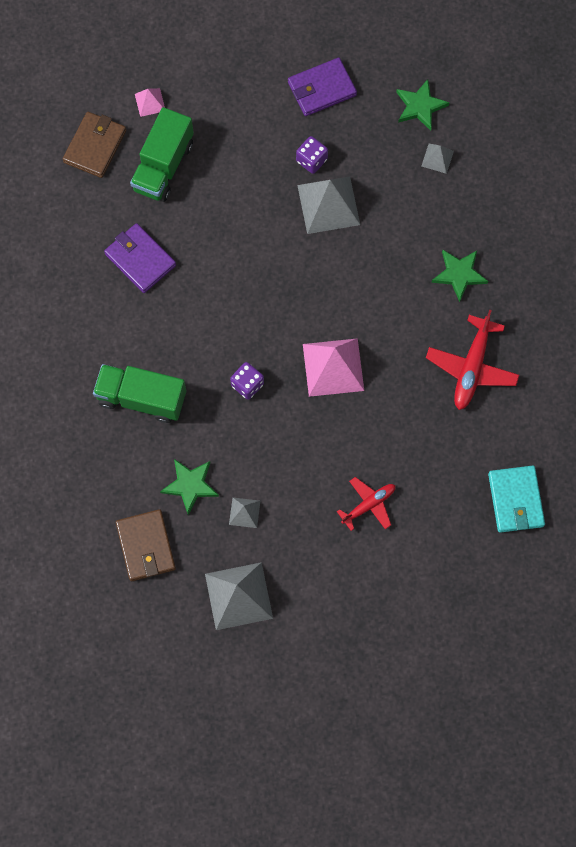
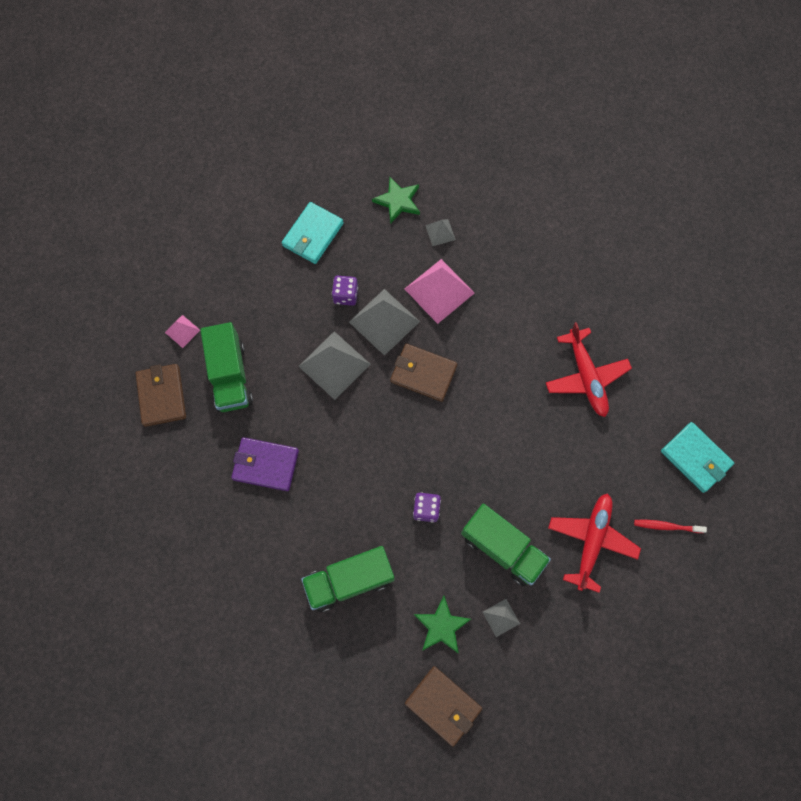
camera: 35 degrees left, 0 degrees up
grey pyramid [205,562,273,630] -> grey pyramid moved to [298,331,371,400]
purple wallet [288,58,357,116] -> turquoise wallet [282,202,344,264]
pink pyramid [303,338,364,397] -> pink pyramid moved to [405,259,475,324]
red plane [337,477,395,531] -> red plane [548,493,641,593], size x1.58
green star [431,250,488,302] -> none
none -> brown wallet [390,344,458,402]
none -> green truck [461,504,551,586]
none -> red toothbrush [634,520,707,533]

